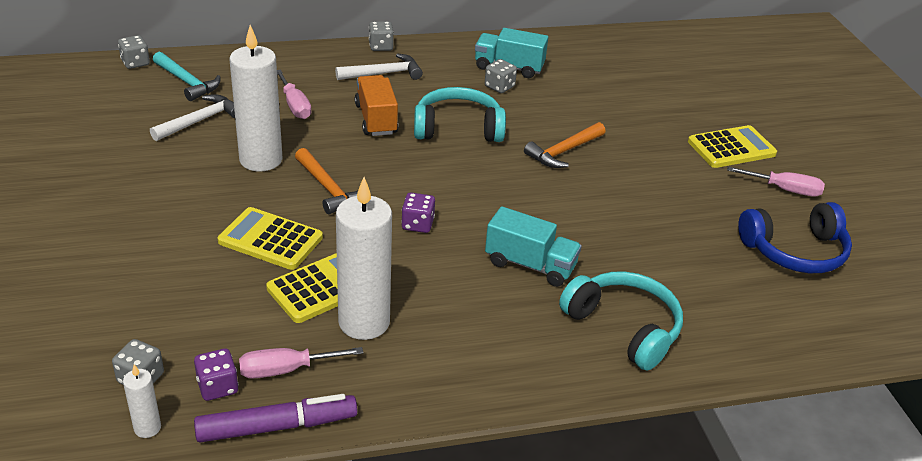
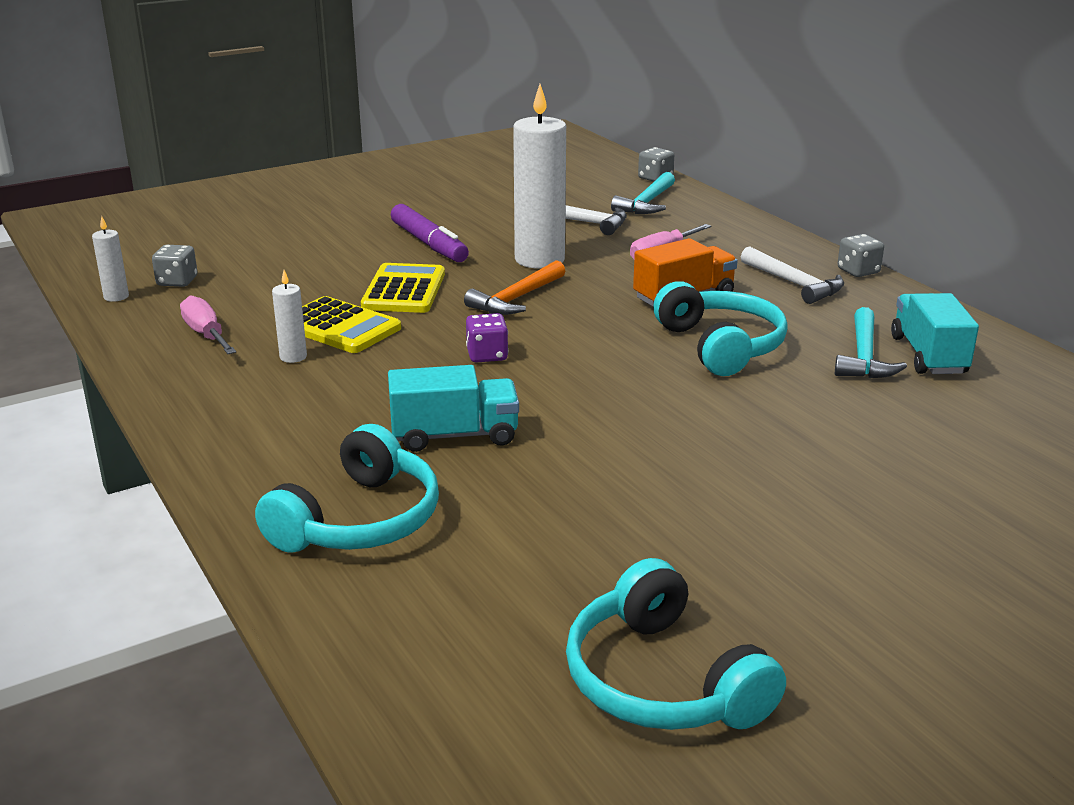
camera: 75 degrees right, 10 degrees down
purple dice [194,348,238,401] -> none
purple marker [194,394,358,442] -> purple marker moved to [391,204,469,262]
white candle [336,177,392,340] -> white candle [272,270,307,363], size x0.45
grey dice [485,59,517,93] -> turquoise hammer [835,307,907,378]
turquoise truck [485,206,582,287] -> turquoise truck turned 105 degrees counterclockwise [388,365,519,452]
orange hammer [524,122,606,168] -> none
yellow calculator [688,125,777,168] -> none
pink screwdriver [727,166,825,197] -> none
blue headphones [738,202,852,273] -> turquoise headphones [566,558,786,730]

